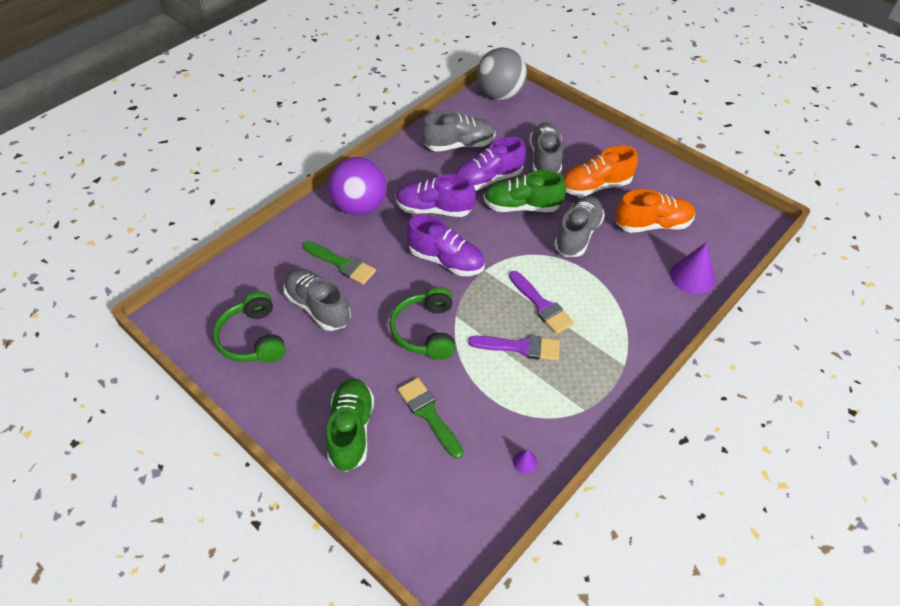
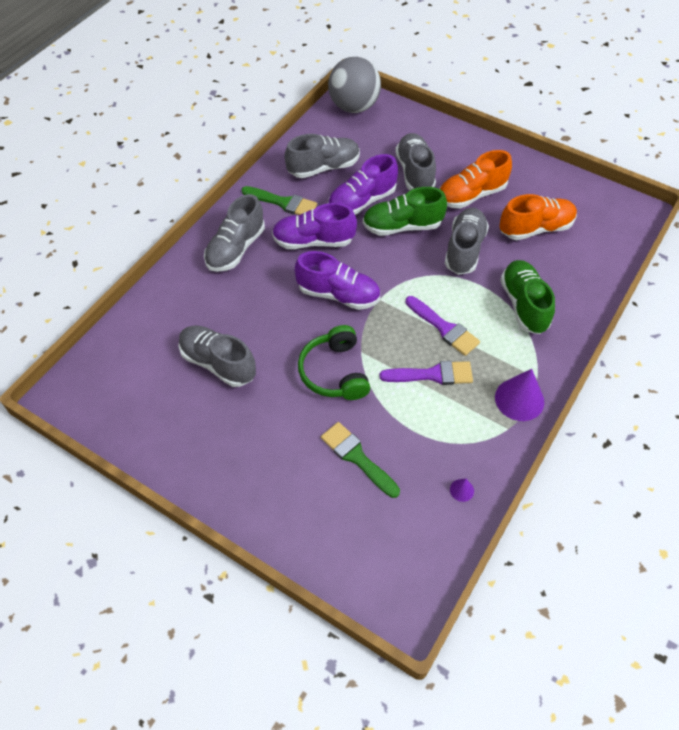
camera: 10 degrees left, 5 degrees up
green headphones [213,291,286,363] -> none
green brush [303,241,376,285] -> green brush moved to [242,186,317,215]
green shoe [326,378,374,472] -> green shoe moved to [500,260,555,334]
purple ball [328,157,387,216] -> grey shoe [204,194,265,272]
purple cone [670,242,715,294] -> purple cone moved to [495,369,544,421]

